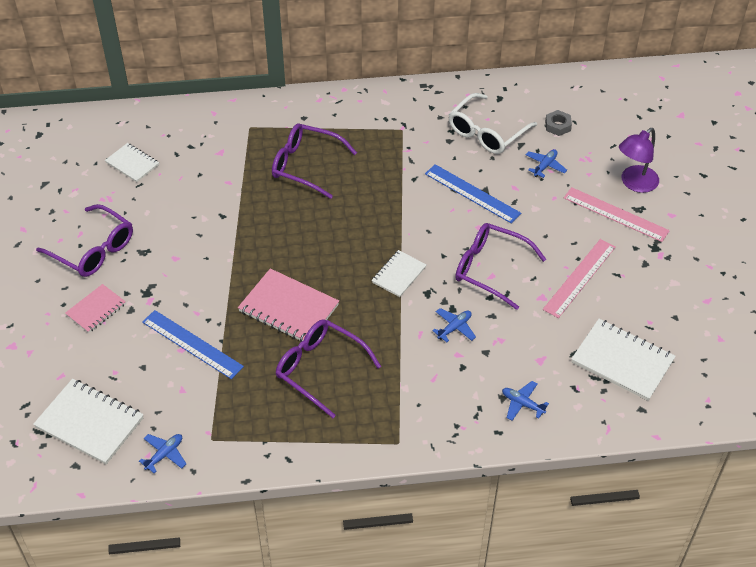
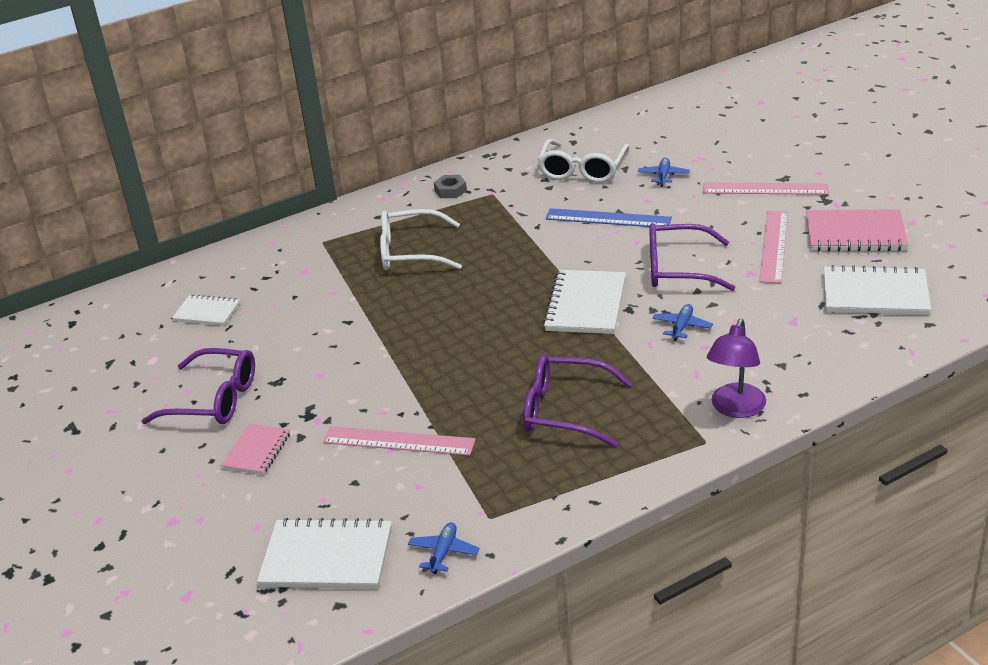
camera: 20 degrees left, 15 degrees down
blue ruler [142,310,244,379] -> pink ruler [323,426,476,456]
pink notebook [238,268,339,342] -> pink notebook moved to [806,209,909,251]
purple glasses [272,124,357,199] -> white glasses [380,209,462,271]
white notebook [371,250,427,297] -> white notebook [543,270,626,334], size x1.68
blue plane [502,381,549,421] -> none
grey nut [545,110,572,136] -> grey nut moved to [434,175,467,198]
purple lamp [619,128,659,193] -> purple lamp moved to [707,319,766,418]

